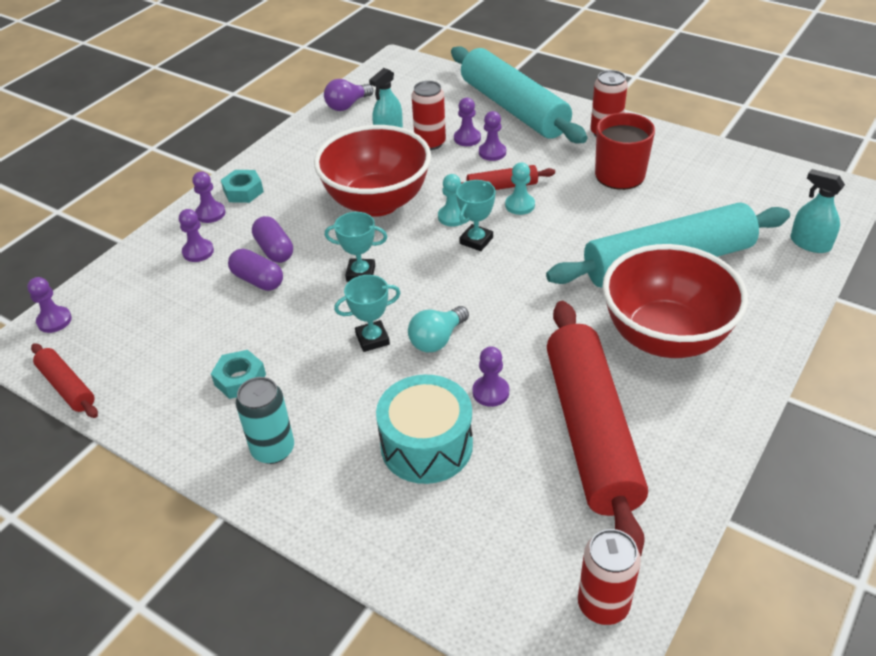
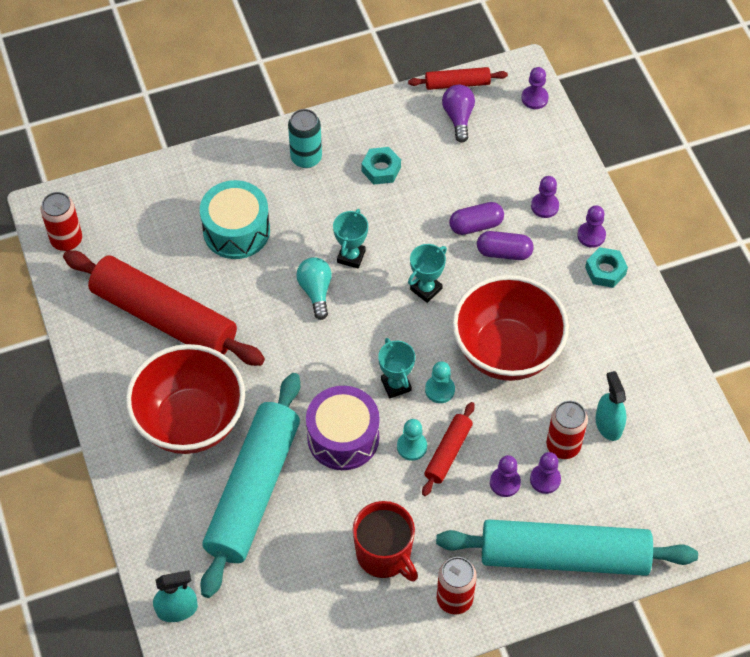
camera: 125 degrees right, 15 degrees up
purple light bulb [324,79,373,111] -> purple light bulb moved to [442,85,475,143]
purple pawn [472,346,509,407] -> none
none -> purple drum [306,386,380,470]

